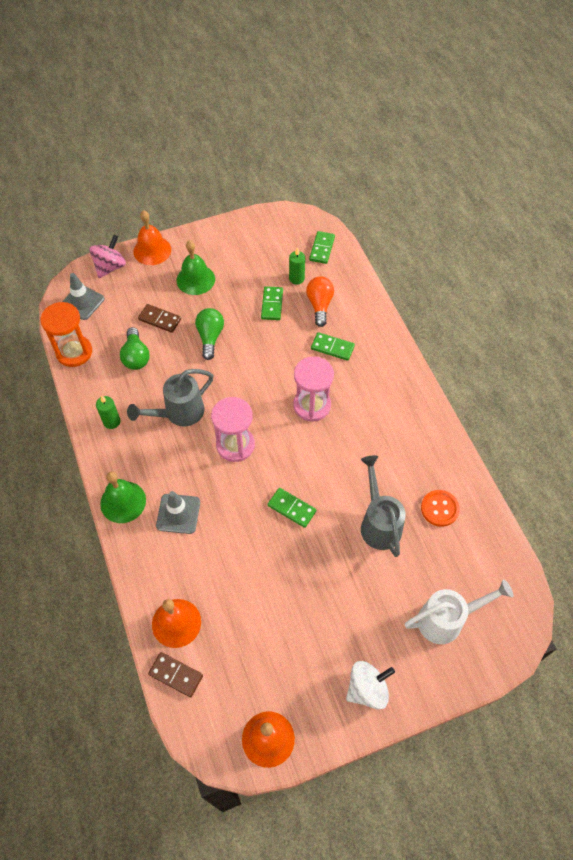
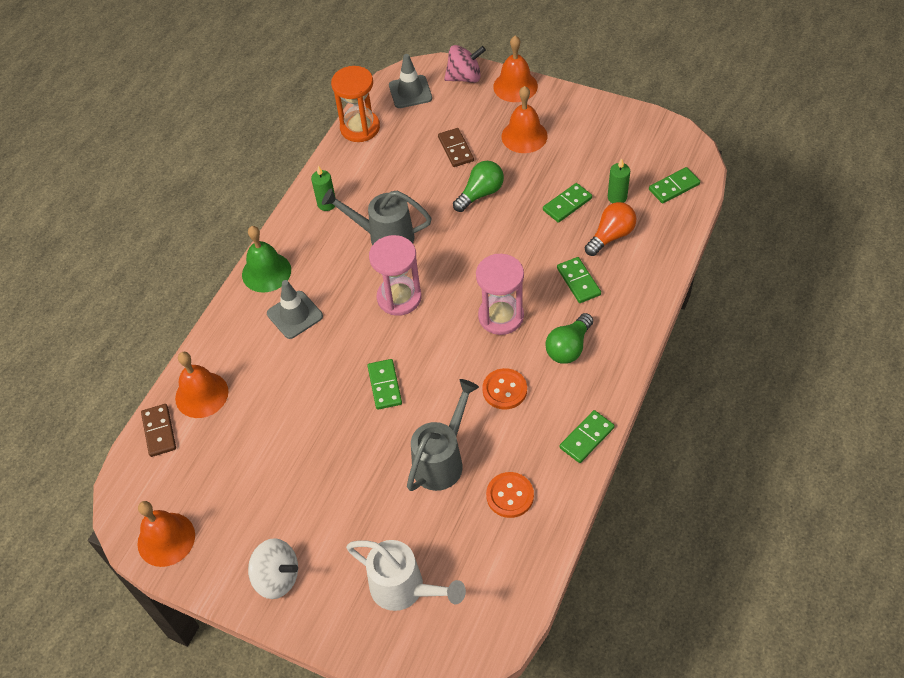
camera: 50 degrees right, 5 degrees down
green light bulb [120,327,150,370] -> green light bulb moved to [545,313,593,364]
green bell [177,240,215,295] -> orange bell [501,86,548,153]
none -> orange button [482,368,527,410]
none -> green domino [560,410,615,463]

